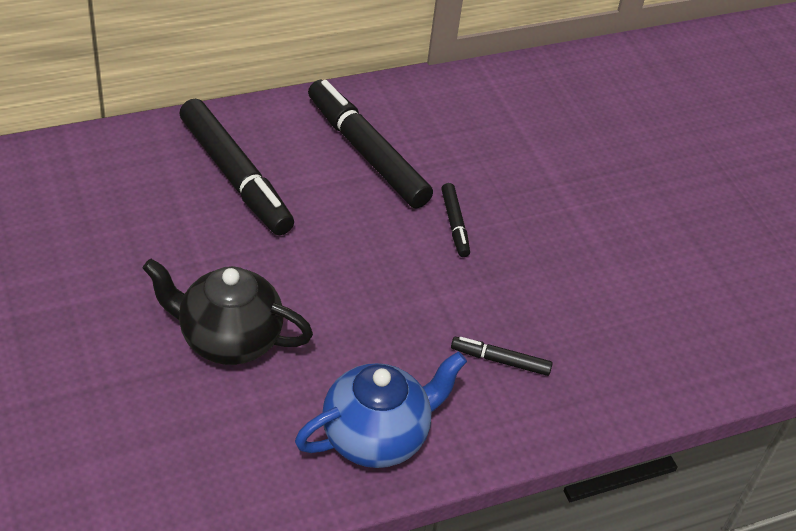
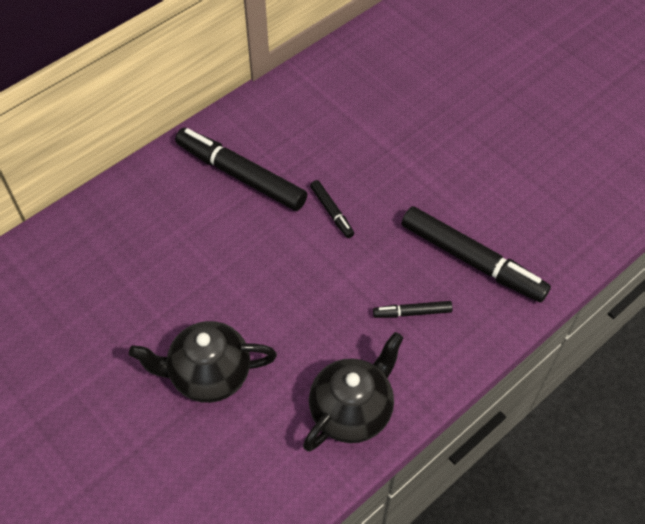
camera: 15 degrees left, 10 degrees up
black marker [179,99,294,235] -> black marker moved to [402,206,551,302]
blue teapot [295,352,467,468] -> black teapot [303,332,404,452]

